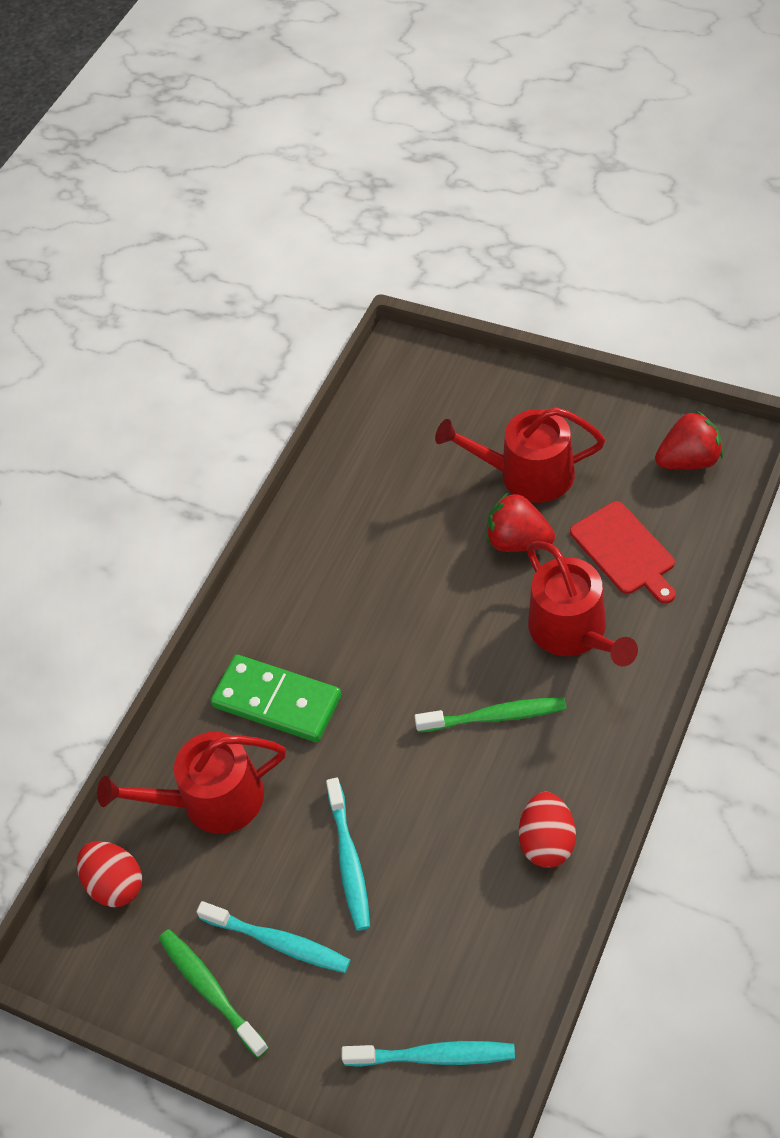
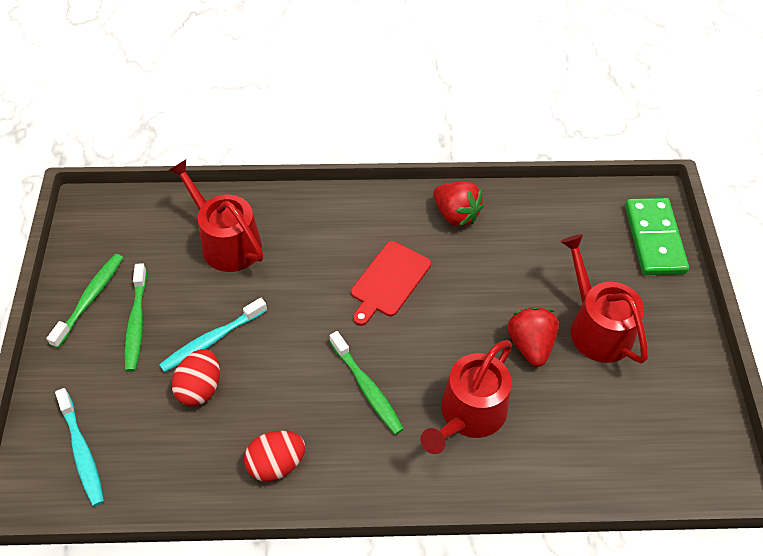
camera: 55 degrees right, 0 degrees up
red egg [77,841,142,907] -> red egg moved to [172,349,220,406]
turquoise toothbrush [197,901,350,973] -> green toothbrush [124,263,147,372]
green domino [211,655,341,742] -> green domino moved to [625,198,689,275]
red cutting board [570,501,675,604] -> red cutting board moved to [351,241,431,326]
red strawberry [655,411,723,470] -> red strawberry moved to [433,181,484,227]

